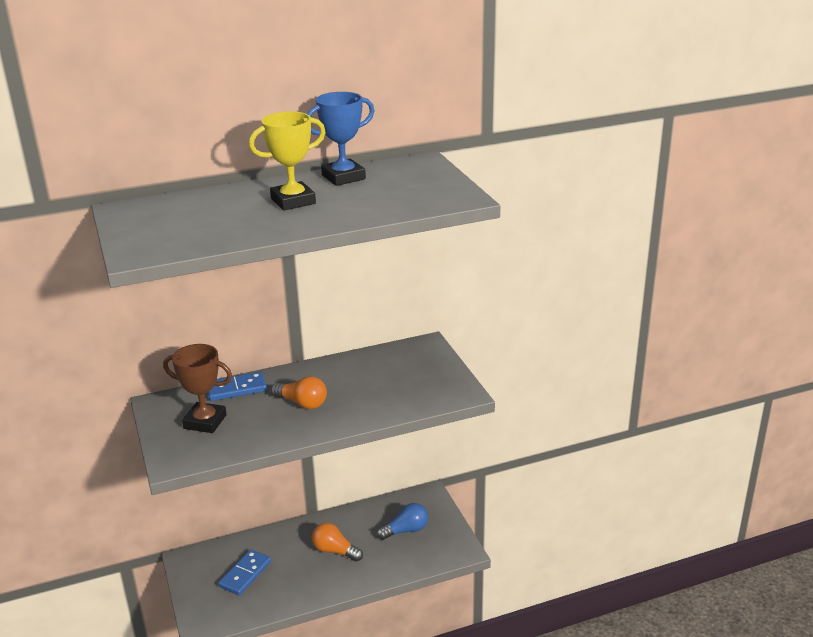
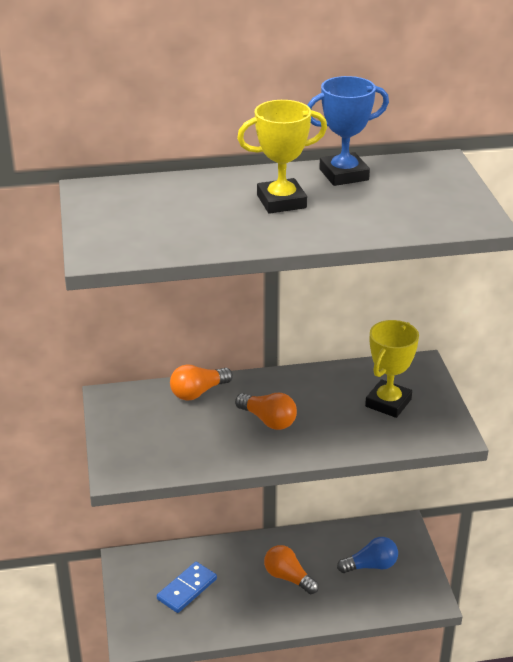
camera: 10 degrees right, 5 degrees up
brown trophy [163,344,232,433] -> none
blue domino [208,372,267,401] -> orange light bulb [170,365,233,401]
none -> yellow trophy [365,320,419,418]

